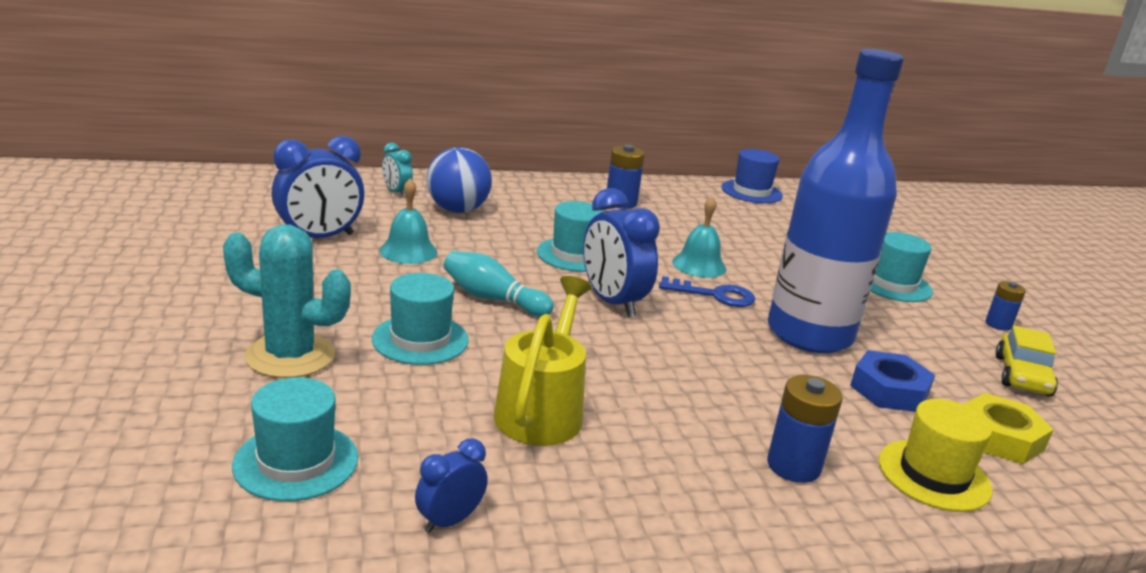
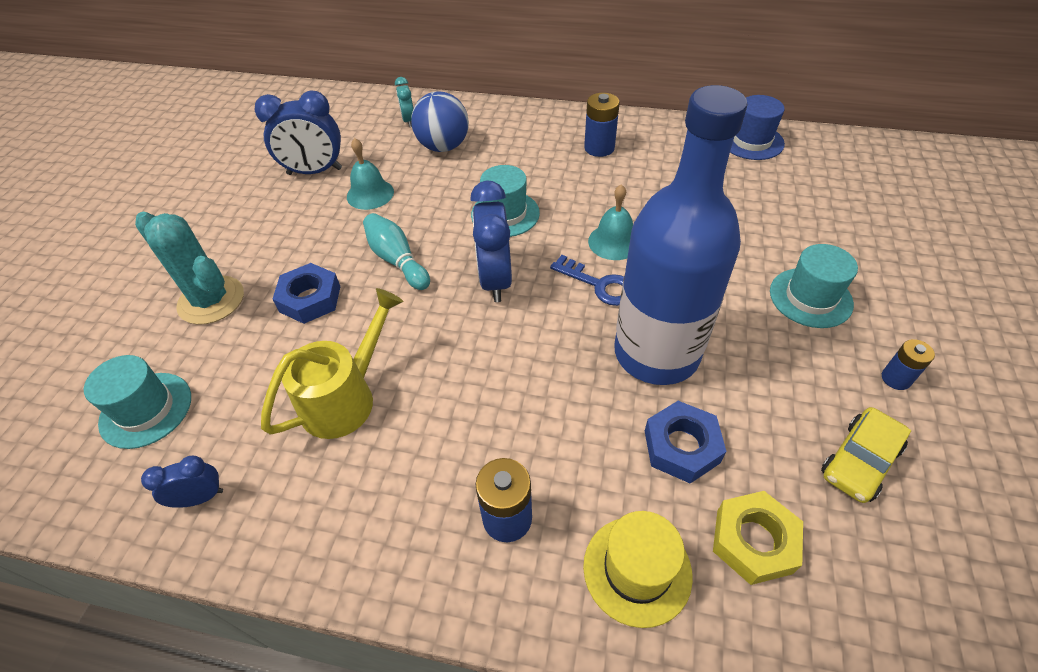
camera: 30 degrees right, 25 degrees up
turquoise hat [372,273,469,365] -> blue nut [273,263,341,324]

